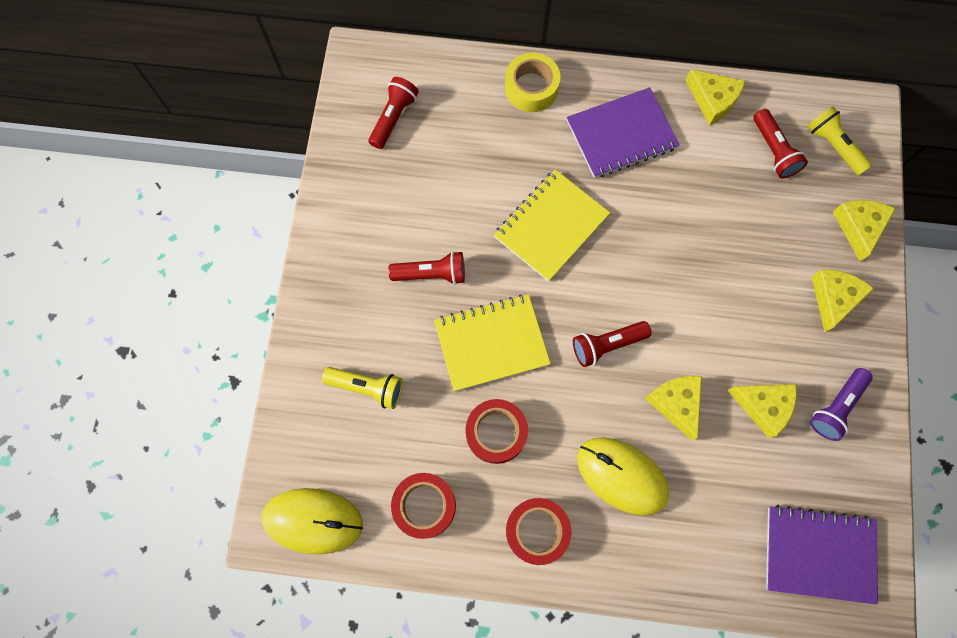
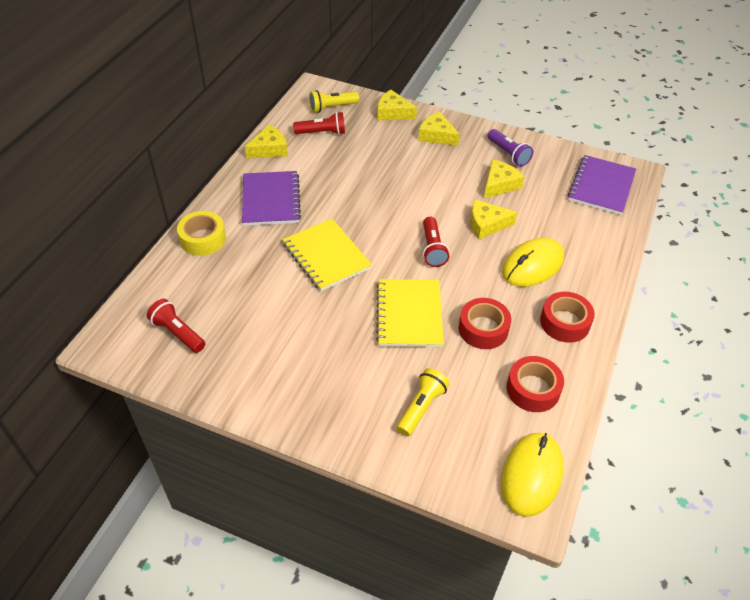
camera: 75 degrees left, 25 degrees down
red flashlight [388,251,465,285] -> none

